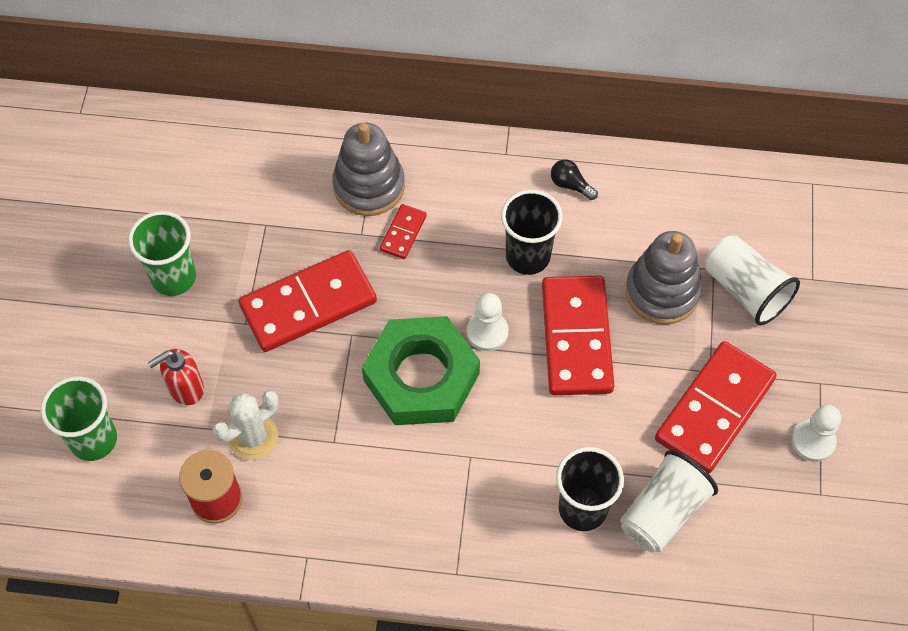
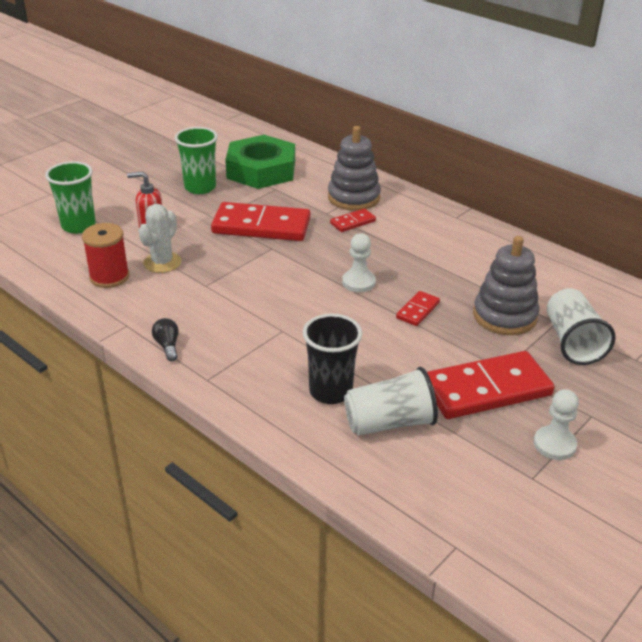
camera: 35 degrees right, 25 degrees down
white cactus [212,390,278,460] -> white cactus turned 60 degrees counterclockwise [138,204,181,273]
green nut [362,316,480,425] -> green nut moved to [225,135,295,189]
black cup [501,190,563,275] -> none
red domino [542,276,614,395] -> red domino [396,291,440,326], size x0.46
black light bulb [551,159,598,200] -> black light bulb moved to [152,318,179,361]

